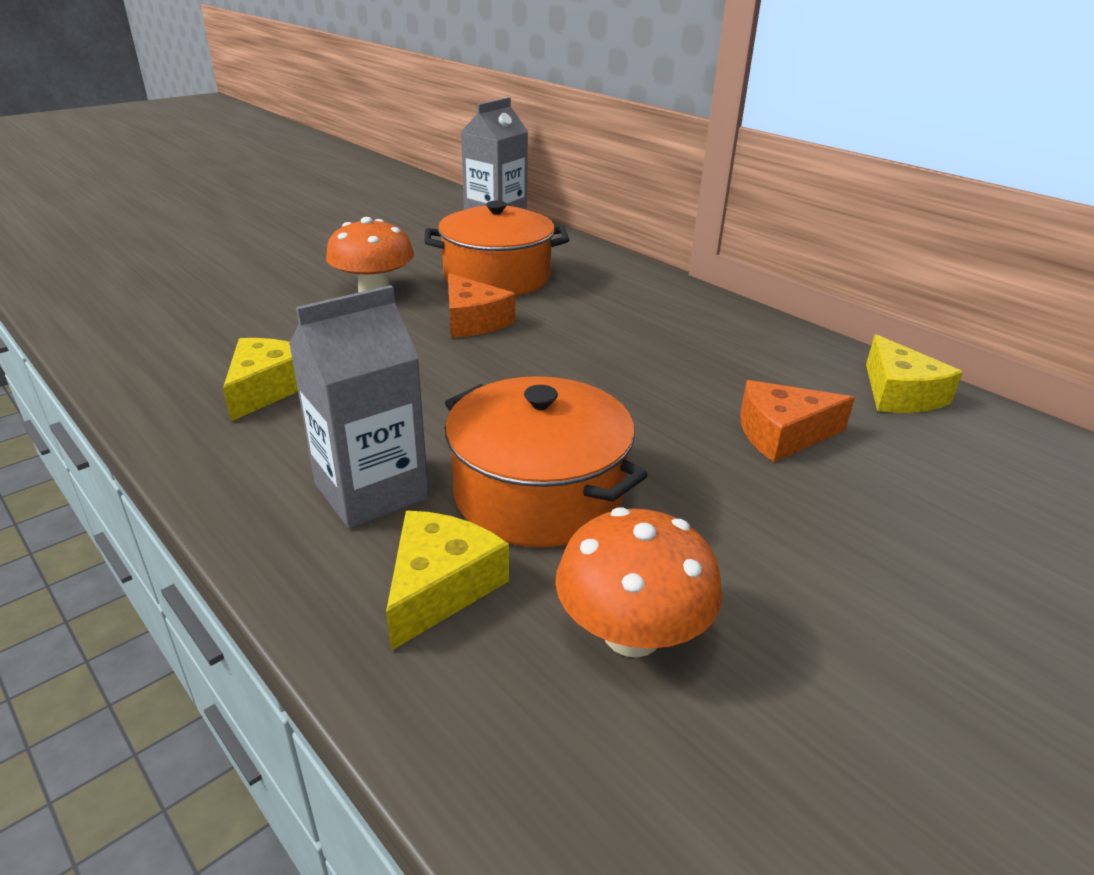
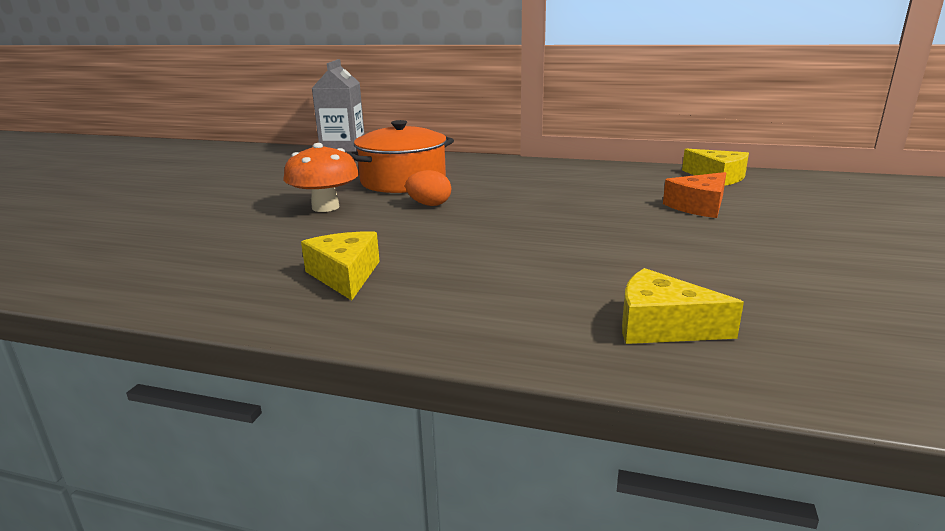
camera: 30 degrees left, 10 degrees down
grey carton [289,285,429,529] -> none
yellow cheese [386,511,509,651] -> yellow cheese turned 60 degrees counterclockwise [622,268,744,344]
orange pot [445,376,648,547] -> none
orange cheese [448,273,515,338] -> orange egg [405,170,451,206]
orange mushroom [555,507,723,658] -> none

